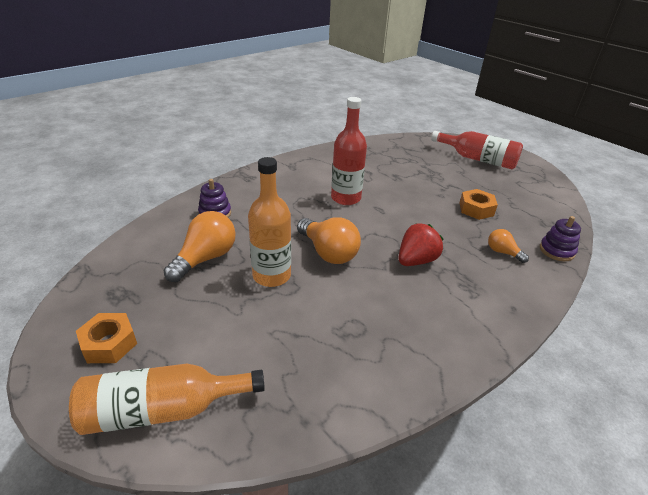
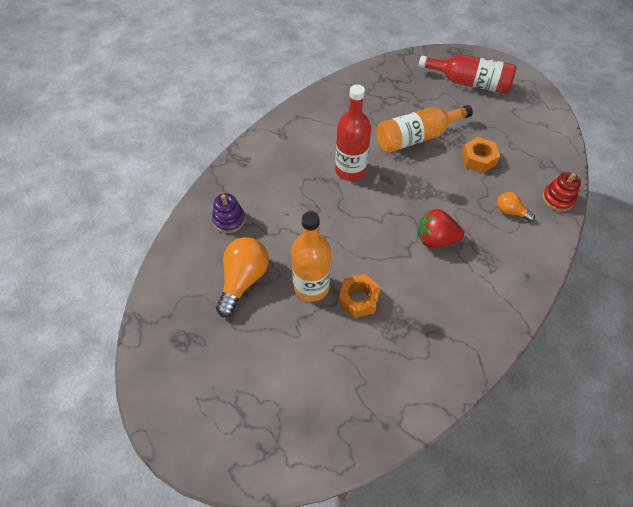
camera: 10 degrees left, 20 degrees up
orange bottle [69,364,265,435] -> orange bottle moved to [376,105,473,153]
orange nut [76,313,137,363] -> orange nut moved to [338,274,381,318]
orange light bulb [297,217,361,264] -> none
red strawberry [398,223,443,266] -> red strawberry turned 120 degrees counterclockwise [418,209,464,248]
purple stacking toy [540,216,581,261] -> red stacking toy [542,172,581,211]

